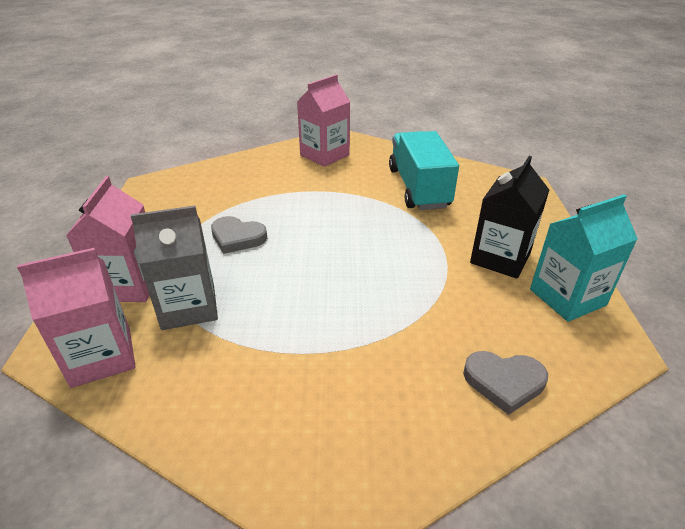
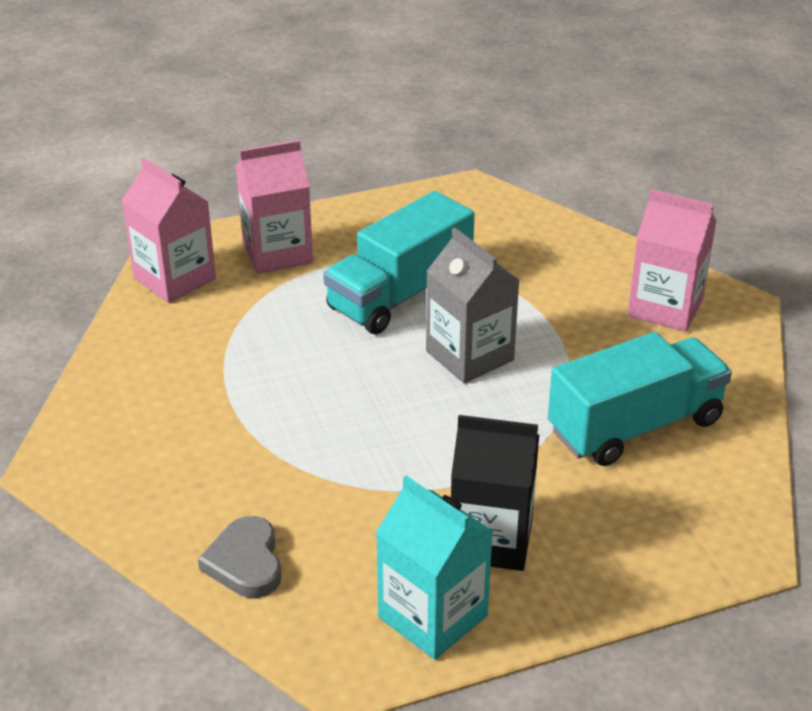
camera: 70 degrees right, 0 degrees up
grey carton [131,206,218,330] -> grey carton moved to [426,228,520,383]
grey heart [211,216,267,254] -> turquoise truck [323,191,475,334]

